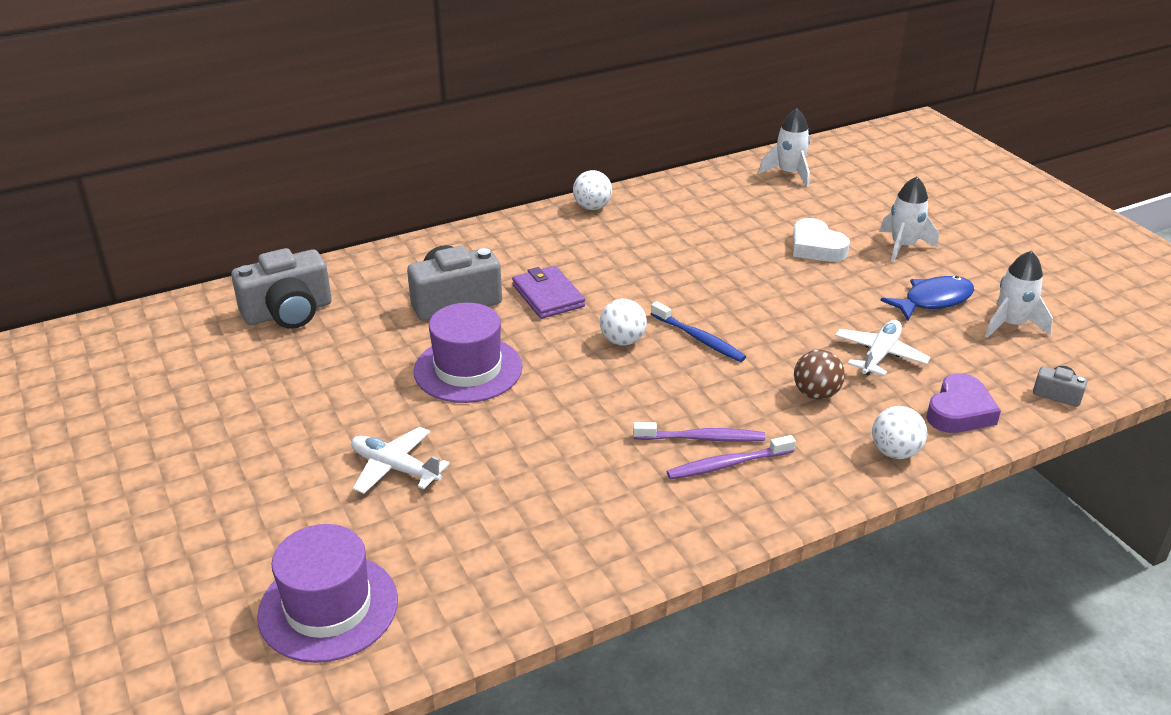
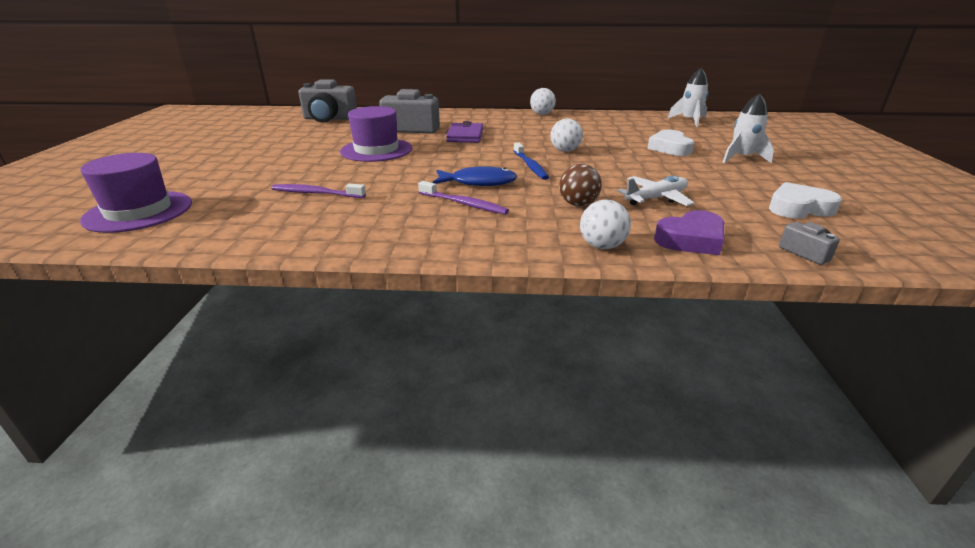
camera: 30 degrees right, 5 degrees down
white plane [351,427,450,494] -> none
white ball [600,299,647,345] -> white ball moved to [550,118,583,152]
purple toothbrush [666,435,796,479] -> purple toothbrush moved to [271,184,366,198]
blue fish [880,276,974,320] -> blue fish moved to [432,166,517,186]
white rocket [985,251,1053,338] -> white heart [769,182,842,218]

